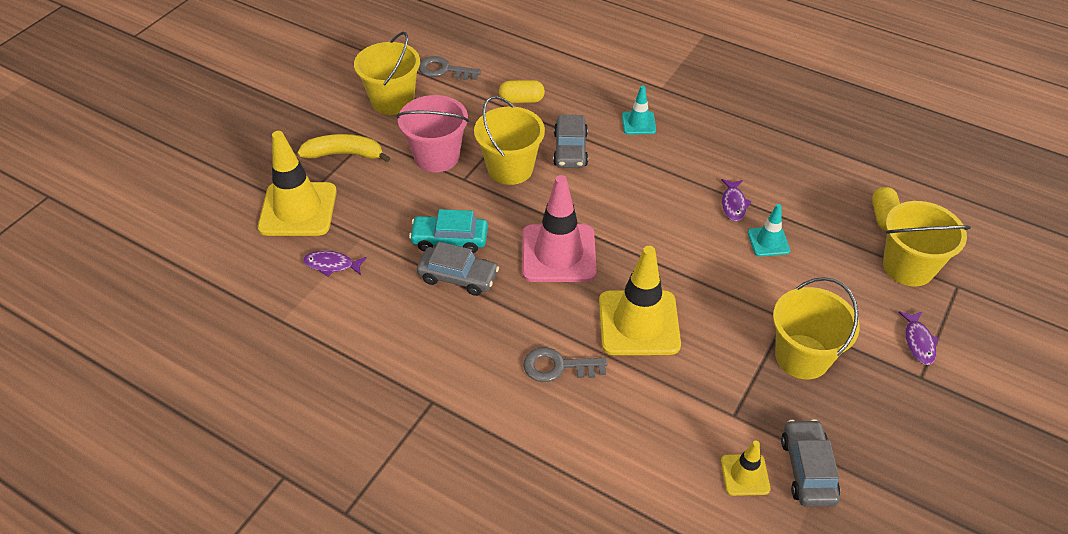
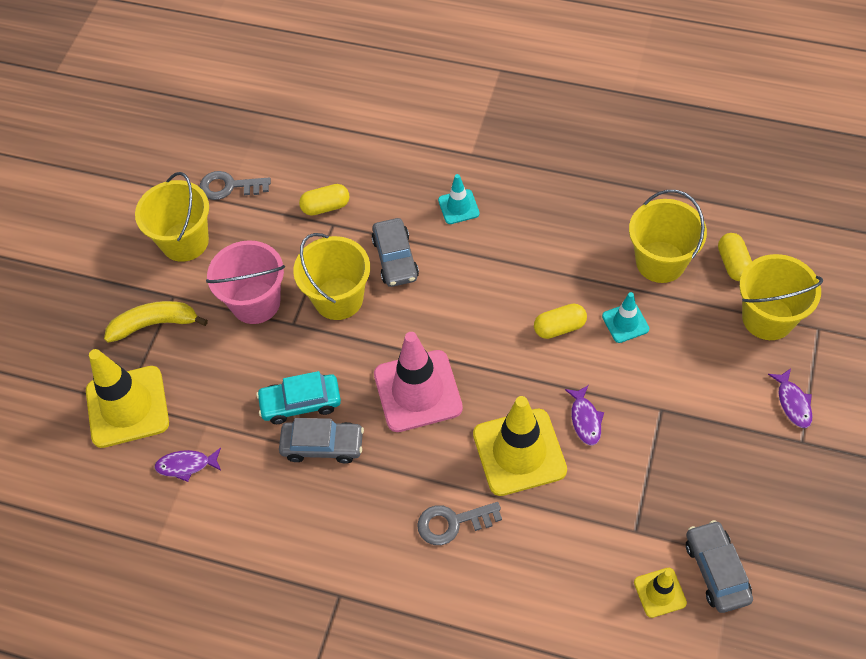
camera: 10 degrees left, 10 degrees up
purple fish [721,179,752,221] -> purple fish moved to [565,385,604,446]
yellow bucket [773,277,860,379] -> yellow bucket moved to [629,190,707,283]
none -> yellow capsule [534,303,587,339]

